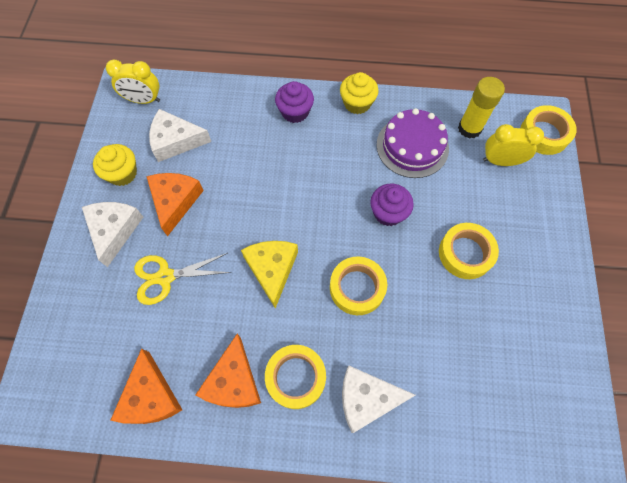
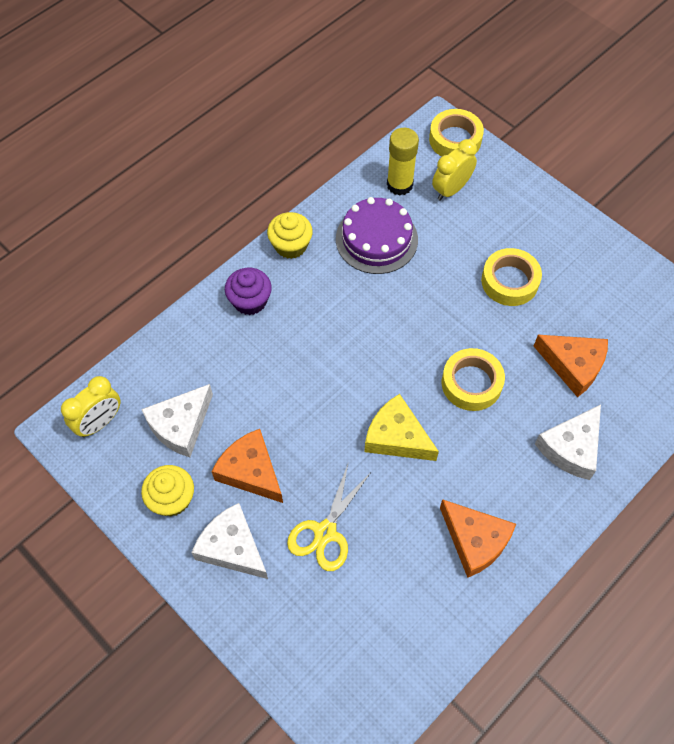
camera: 50 degrees left, 5 degrees down
orange cheese [110,348,182,424] -> orange cheese moved to [534,335,608,397]
yellow tape [265,345,326,409] -> none
purple cupcake [370,184,414,226] -> none

